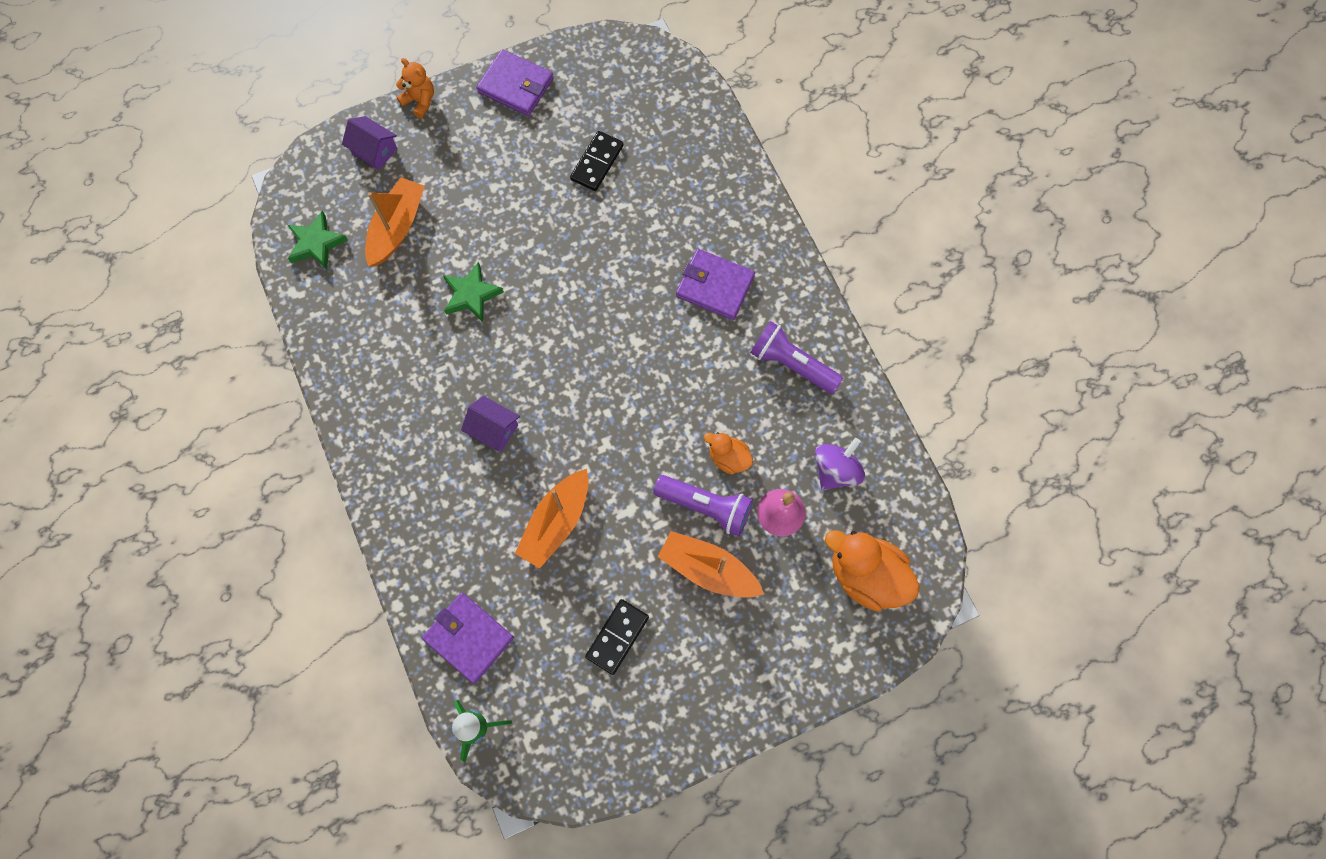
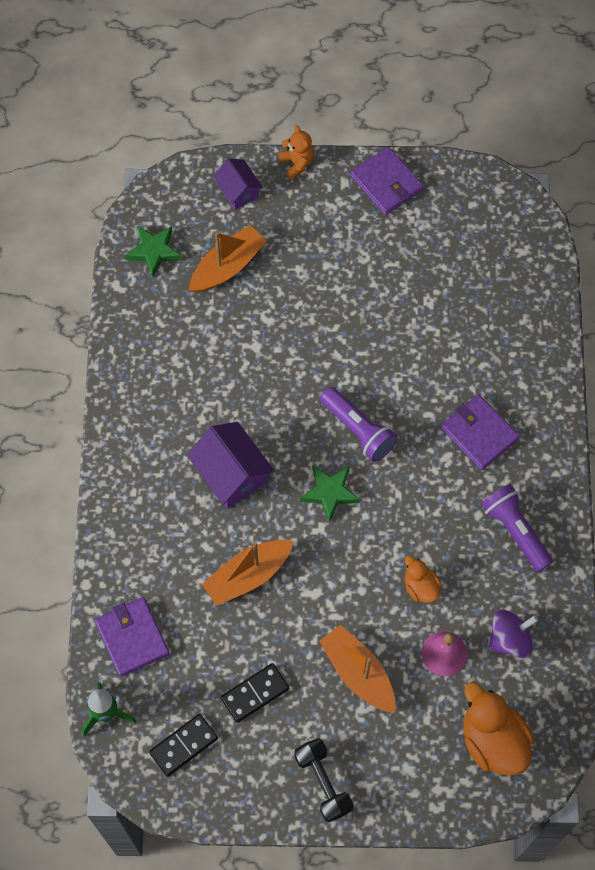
camera: 25 degrees right, 5 degrees down
green star [443,262,504,322] -> green star moved to [300,466,360,523]
purple house [461,396,520,452] -> purple house [187,422,274,508], size x1.60
black domino [570,131,624,191] -> black domino moved to [149,714,218,777]
purple flashlight [653,475,753,536] -> purple flashlight moved to [320,387,398,462]
none -> black dumbbell [294,738,354,822]

